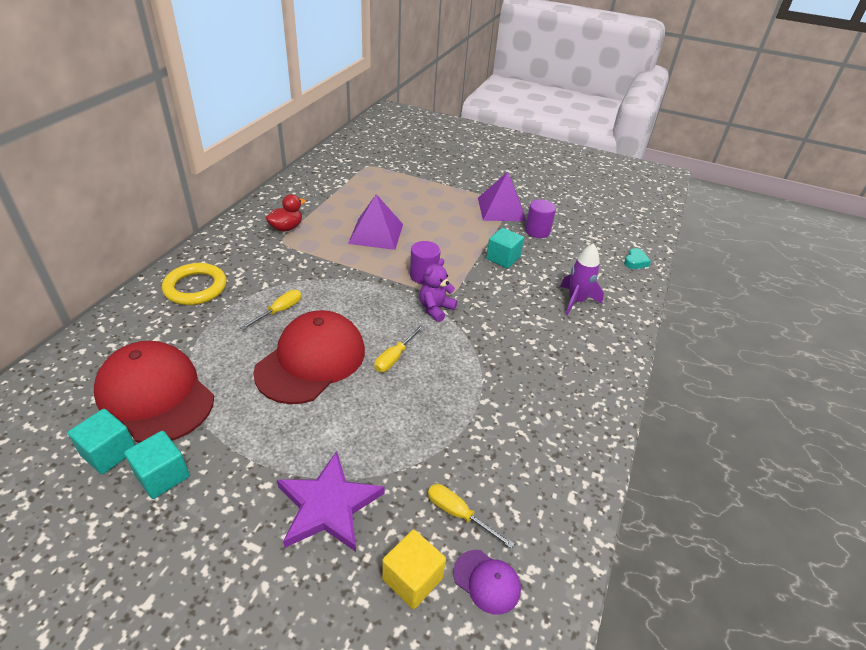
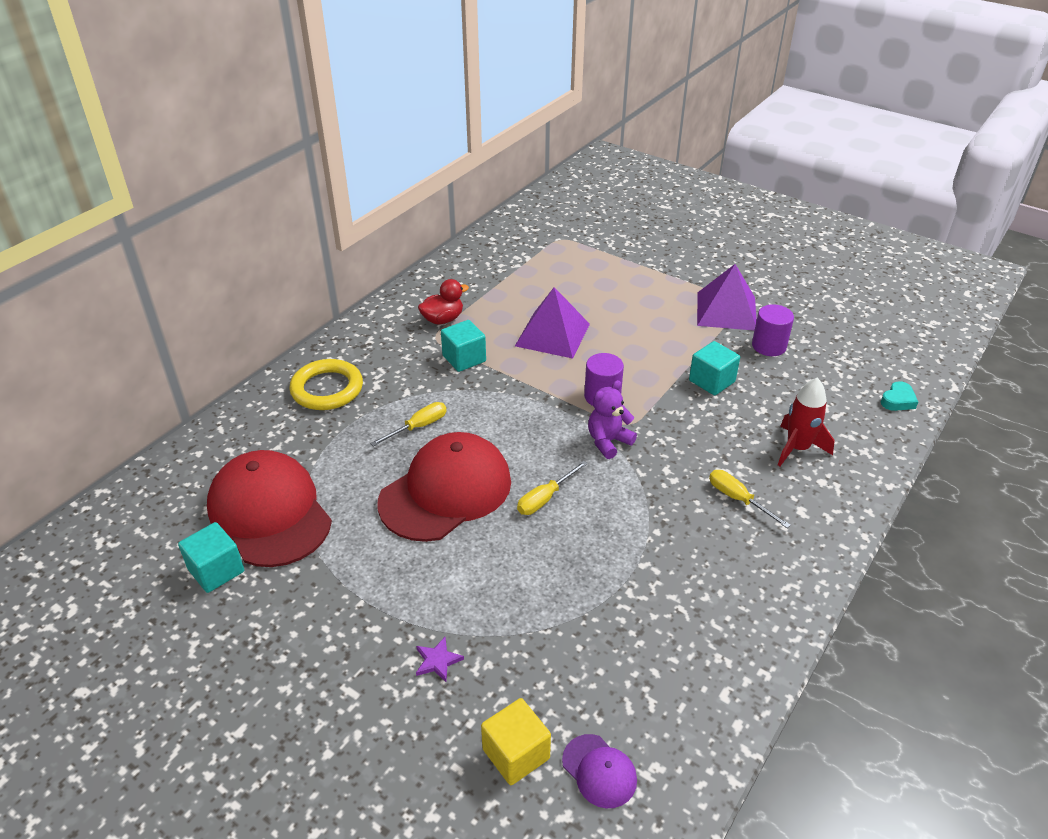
camera: 15 degrees right, 0 degrees up
turquoise cube [124,431,190,499] -> turquoise cube moved to [441,320,486,372]
purple star [277,451,385,552] -> purple star [416,637,464,682], size x0.41
yellow screwdriver [428,484,514,549] -> yellow screwdriver moved to [709,470,791,528]
purple rocket [560,243,604,316] -> red rocket [778,377,834,466]

